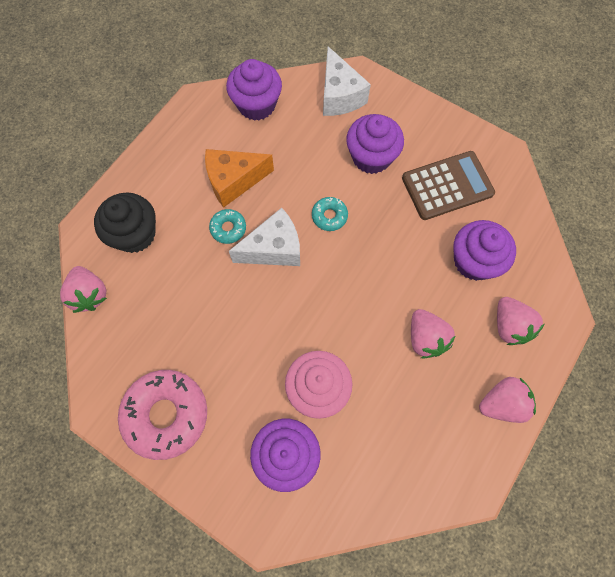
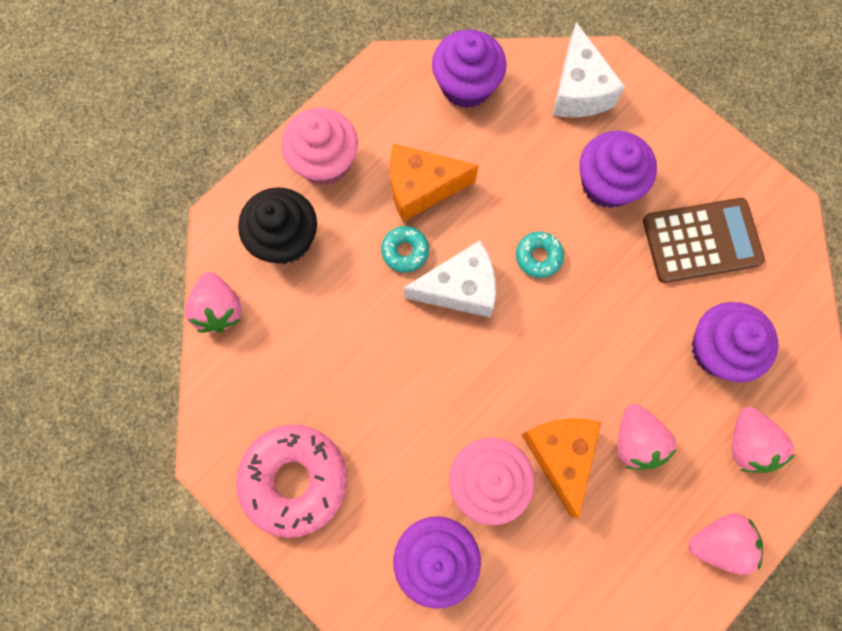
camera: 10 degrees right, 5 degrees up
none -> pink cupcake [281,108,358,185]
none -> orange cheese [521,419,601,518]

